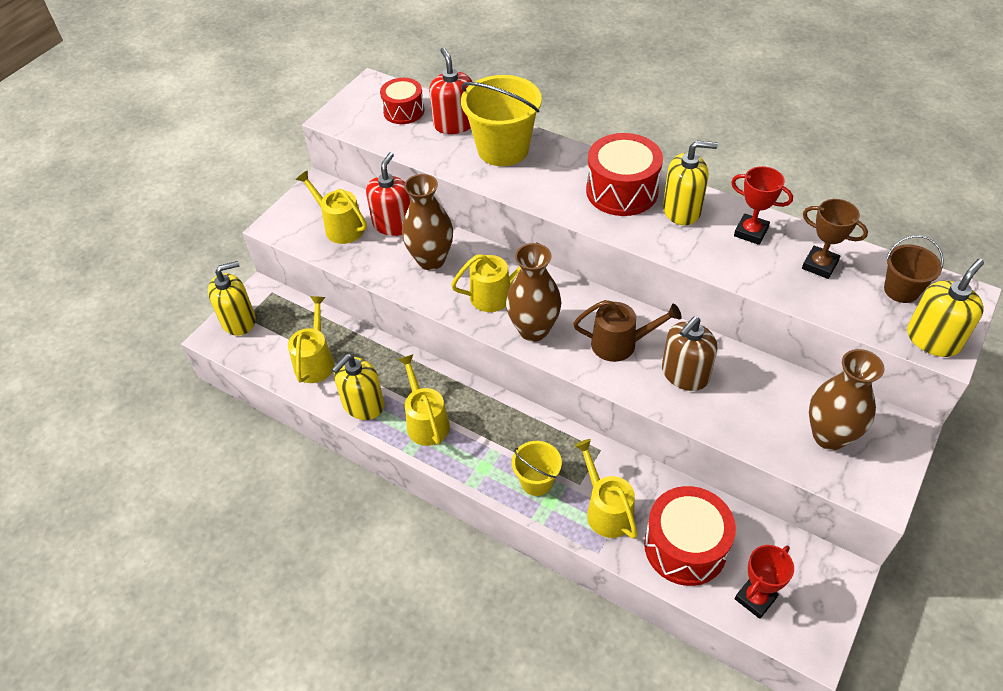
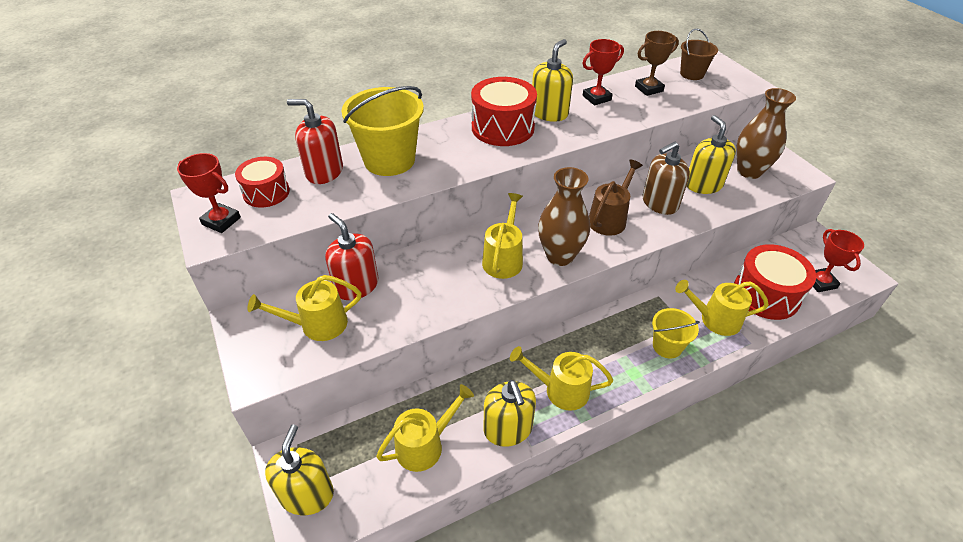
camera: 60 degrees left, 5 degrees down
yellow watering can [288,296,335,383] -> yellow watering can turned 105 degrees clockwise [376,384,474,472]
brown vase [402,174,453,270] -> none
brown soap dispenser [662,317,717,391] -> brown soap dispenser turned 75 degrees clockwise [643,142,690,215]
yellow soap dispenser [907,259,984,357] -> yellow soap dispenser moved to [687,115,736,194]
none -> red trophy [177,153,241,233]

